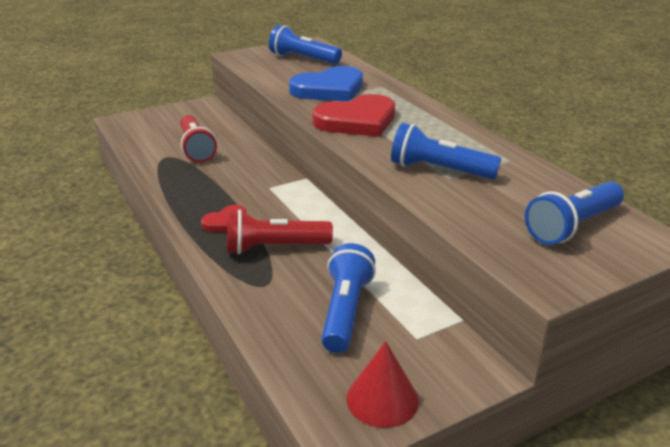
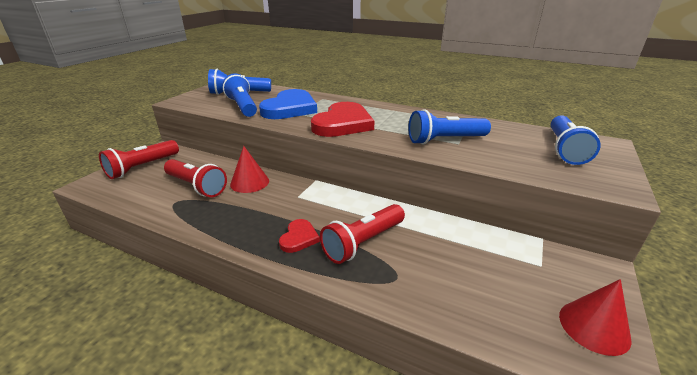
camera: 35 degrees left, 0 degrees up
blue flashlight [321,243,376,353] -> blue flashlight moved to [223,73,257,117]
none -> red flashlight [99,140,179,179]
none -> red cone [230,146,269,193]

